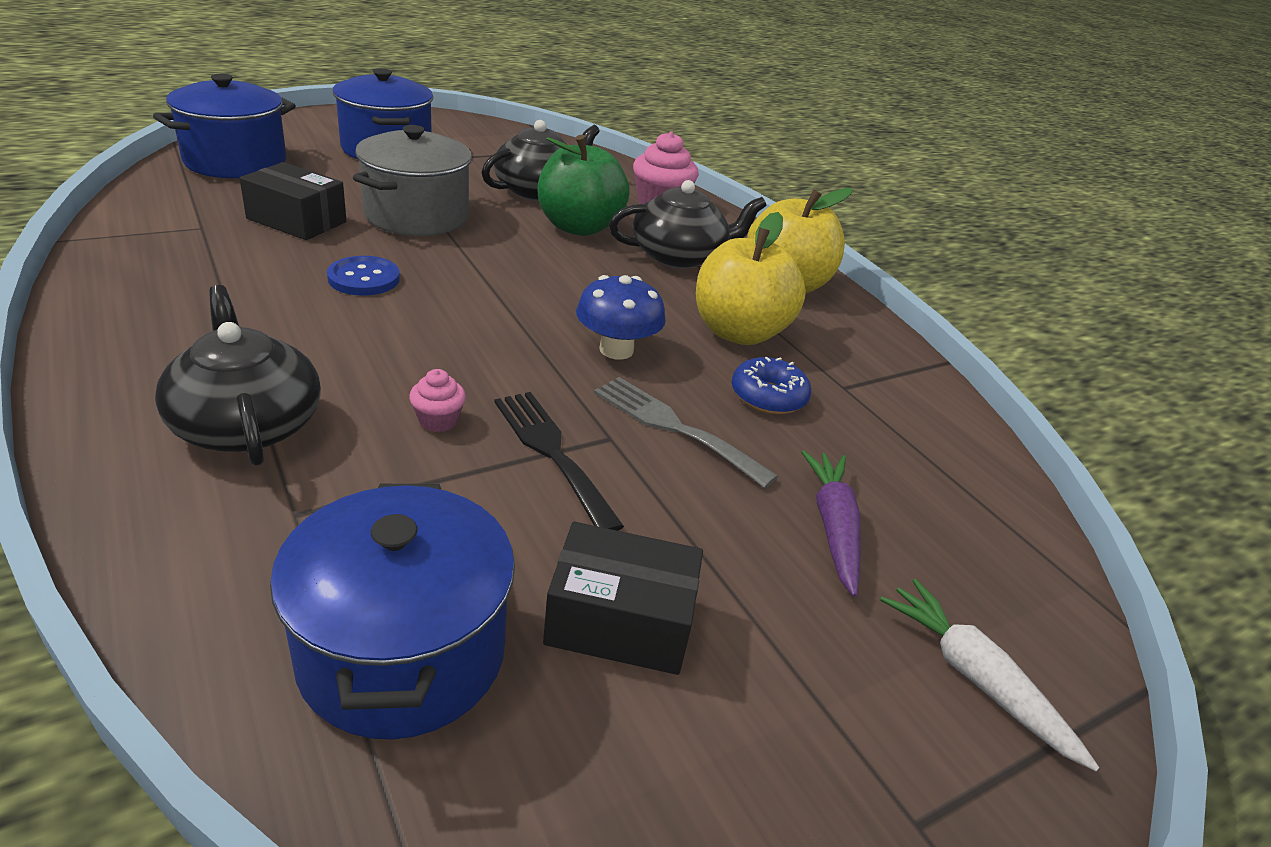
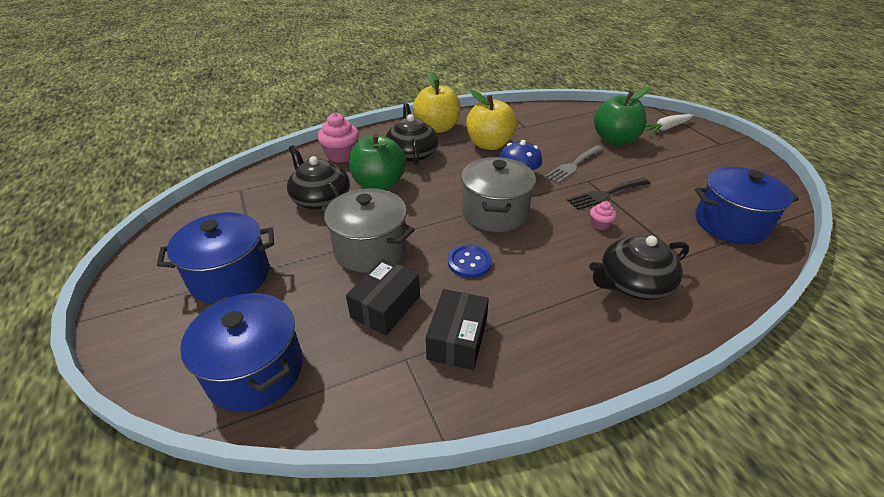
camera: 80 degrees left, 5 degrees up
black box [543,522,703,675] -> black box moved to [426,289,489,370]
blue donut [732,357,811,414] -> none
purple carrot [801,450,861,597] -> green apple [594,87,649,145]
none -> grey pot [461,157,536,232]

